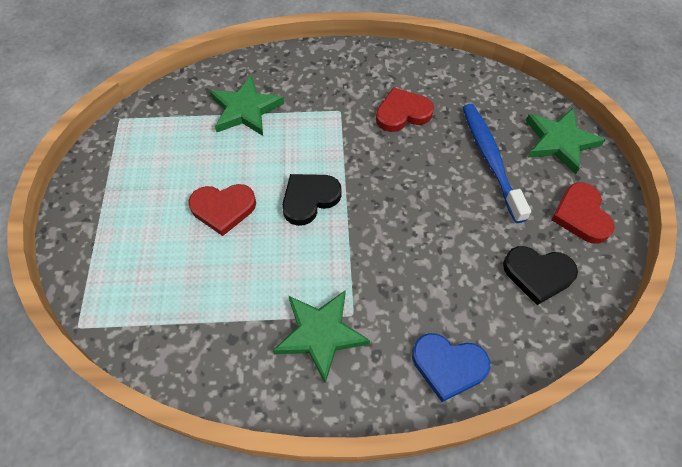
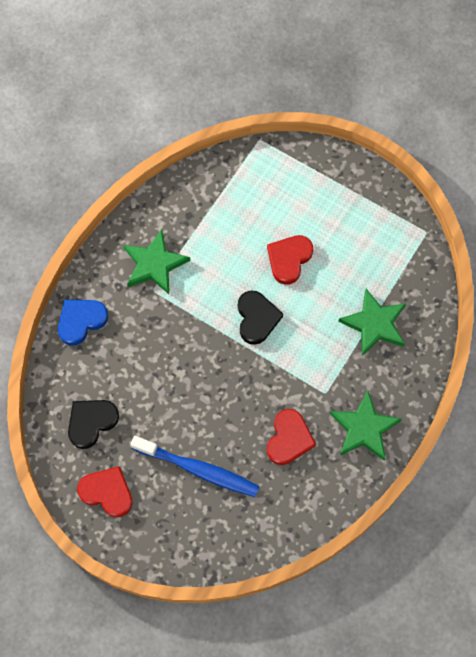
camera: 125 degrees right, 10 degrees up
green star [526,108,605,174] -> green star moved to [329,391,402,461]

